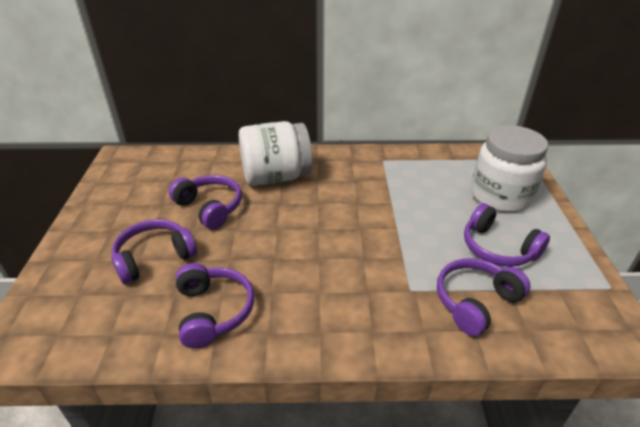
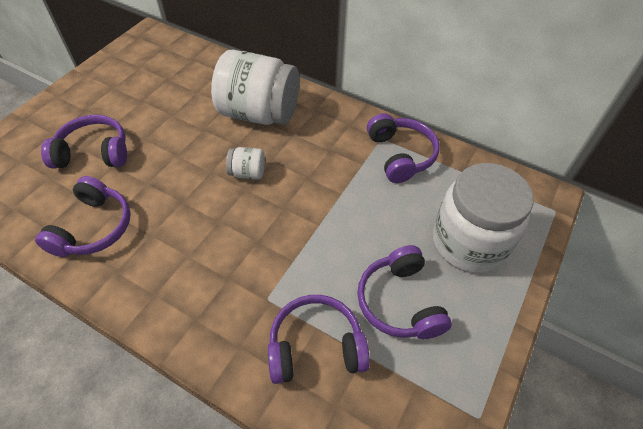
camera: 30 degrees right, 15 degrees up
purple headphones [169,175,242,230] -> purple headphones moved to [367,113,439,183]
none -> white jar [226,147,265,180]

